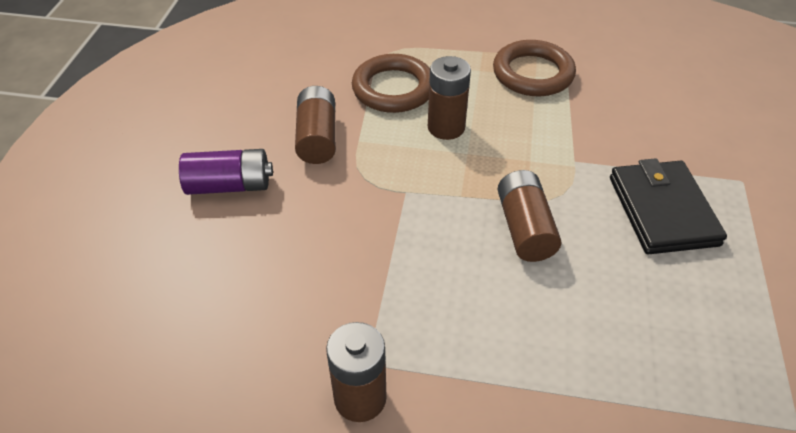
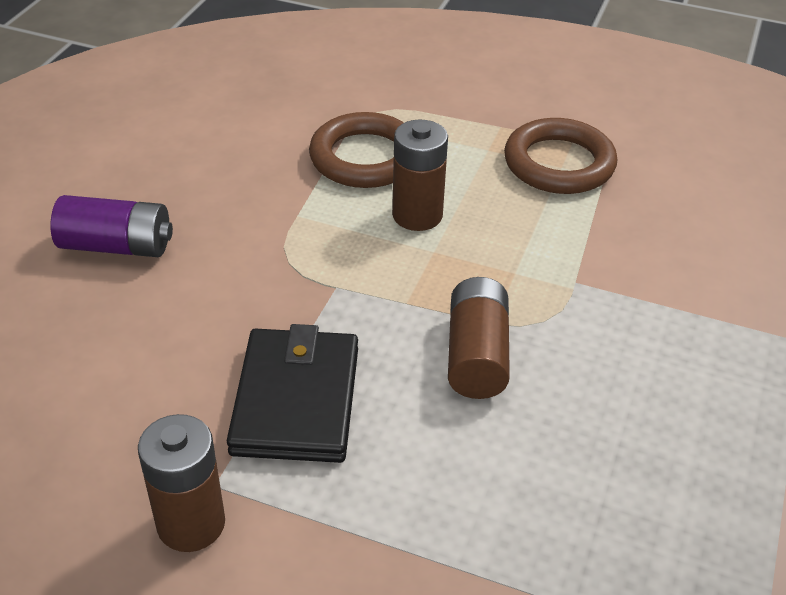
camera: 10 degrees right, 5 degrees down
brown battery [295,86,336,164] -> none
black wallet [610,158,727,254] -> black wallet moved to [227,324,358,463]

